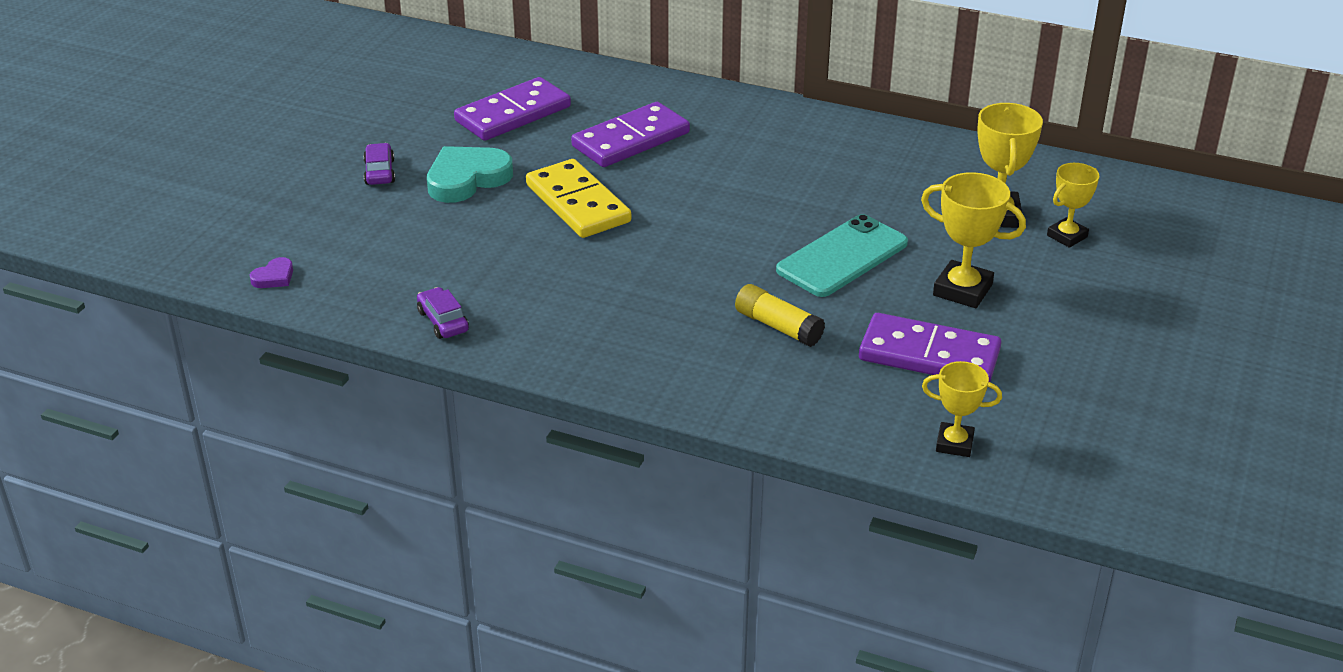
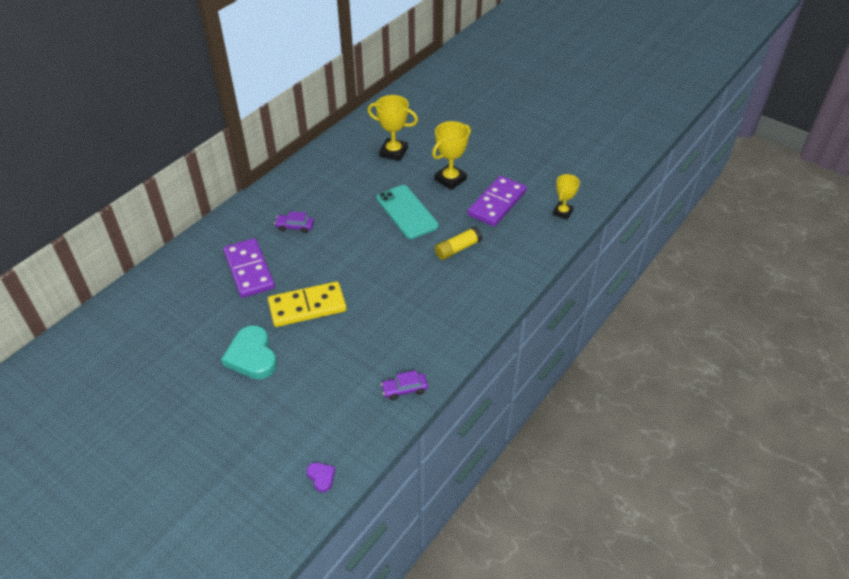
camera: 75 degrees left, 10 degrees up
purple car [363,143,395,185] -> purple car moved to [274,211,314,233]
purple domino [454,77,571,141] -> none
yellow trophy [1047,163,1099,248] -> none

